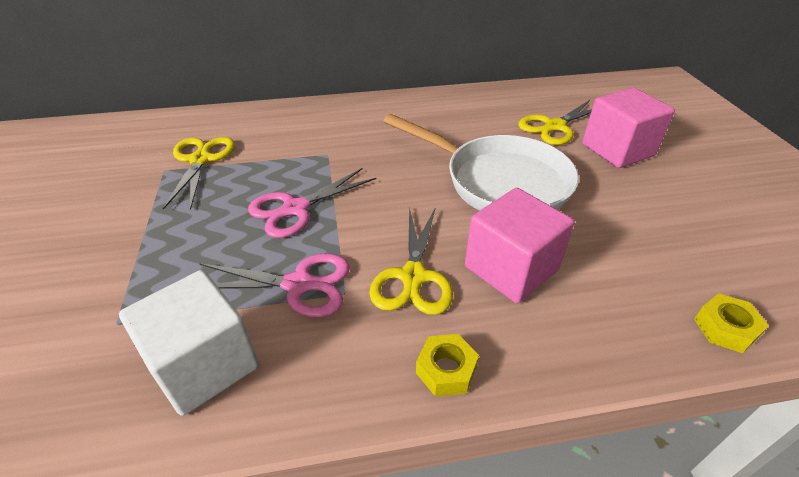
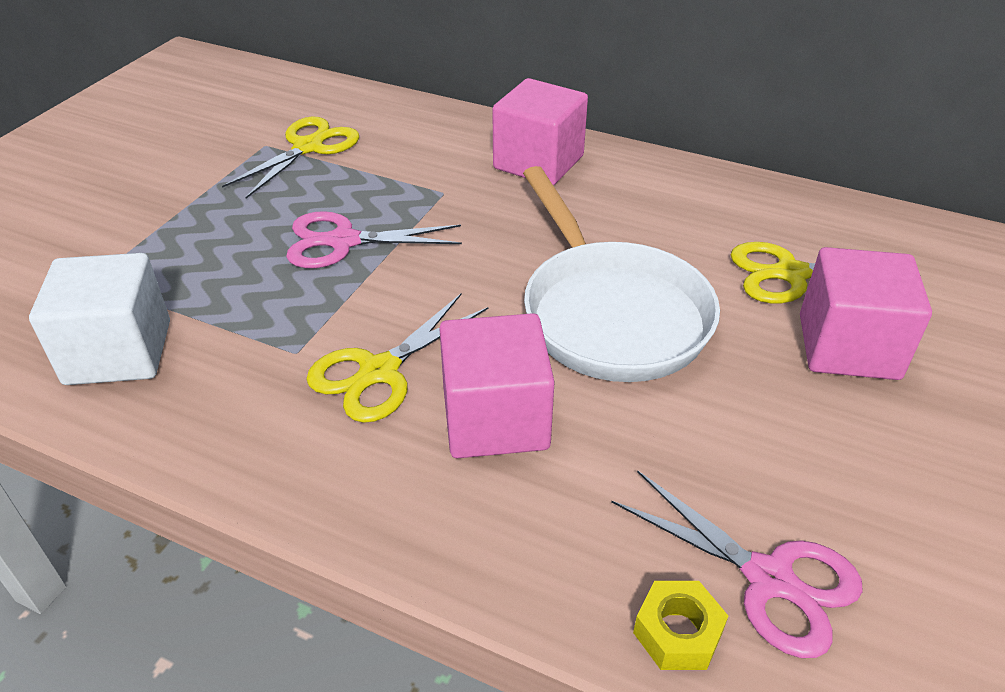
camera: 35 degrees right, 0 degrees up
pink scissors [199,253,350,317] -> pink scissors moved to [611,470,863,658]
yellow nut [416,334,479,396] -> none
none -> pink cube [492,78,588,185]

